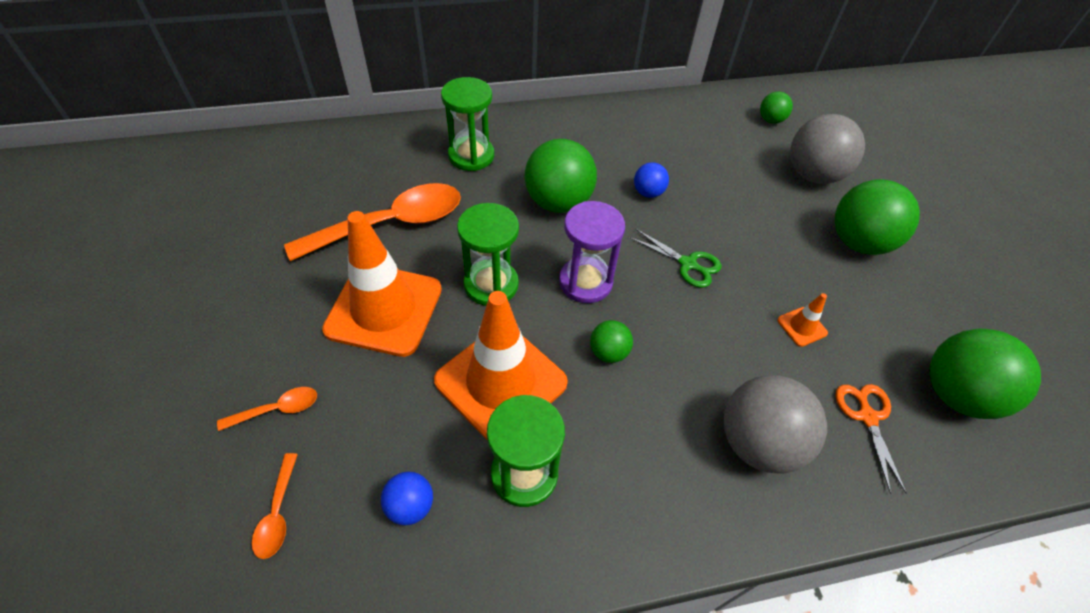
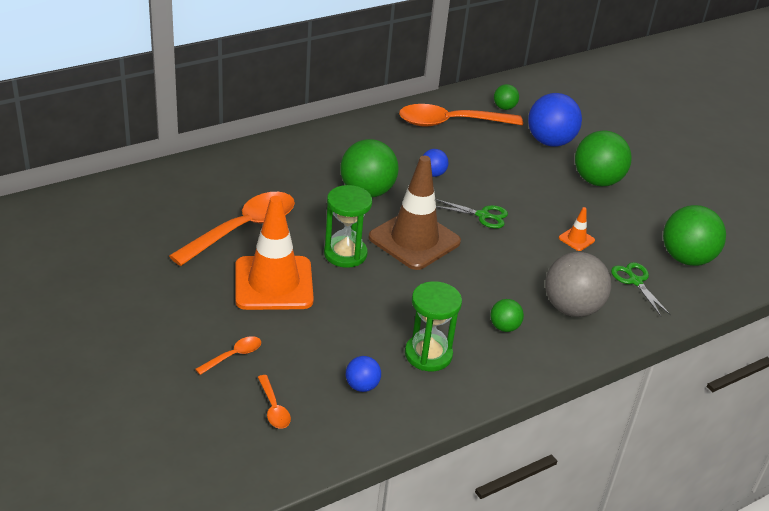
camera: 20 degrees left, 15 degrees down
orange traffic cone [434,291,568,441] -> none
green hourglass [441,77,494,171] -> none
purple hourglass [559,201,625,303] -> brown traffic cone [368,156,461,270]
green ball [590,320,633,363] -> green ball moved to [490,299,524,332]
grey ball [790,114,865,184] -> blue ball [528,93,582,147]
orange scissors [835,384,907,494] -> green scissors [611,262,671,316]
none -> orange spoon [399,104,523,127]

